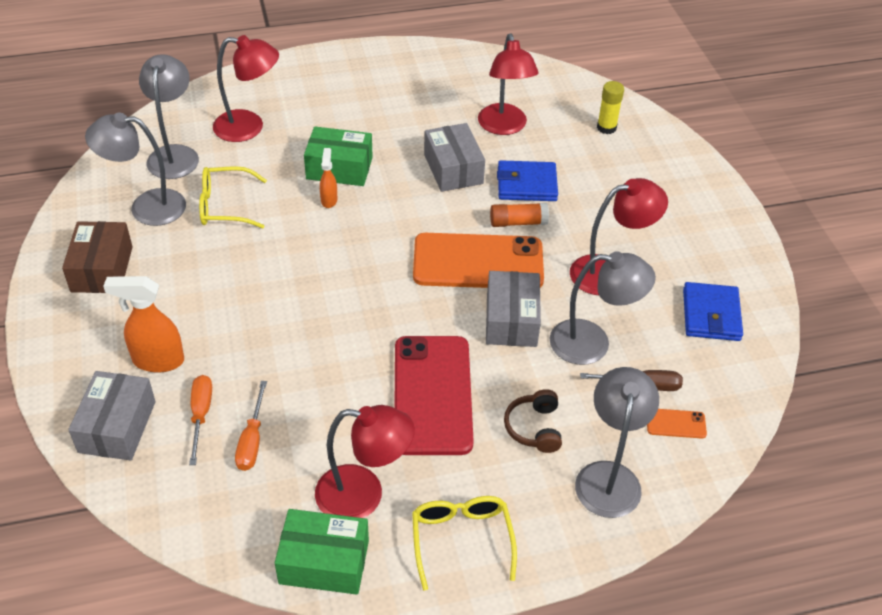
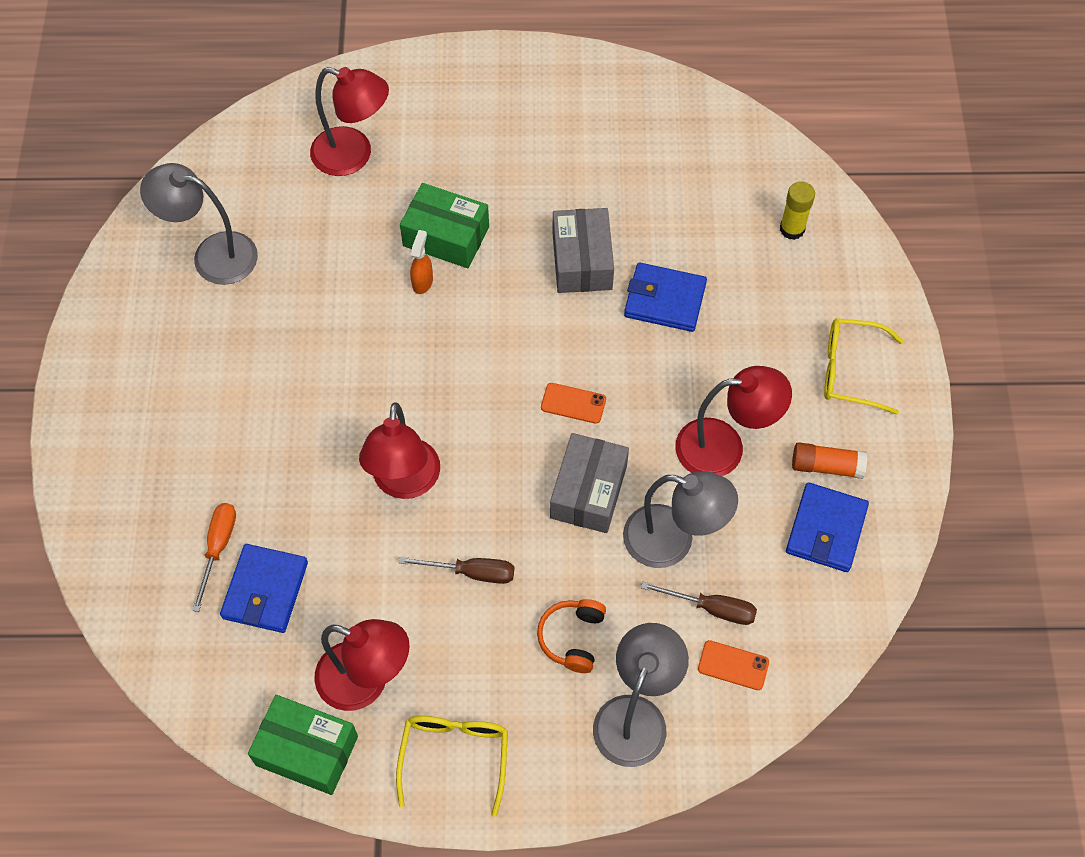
camera: 15 degrees right, 15 degrees up
brown box [62,221,133,293] -> none
grey box [68,371,155,461] -> none
orange spray bottle [103,276,184,373] -> none
grey lamp [139,54,199,179] -> none
yellow glasses [199,166,267,229] -> yellow glasses moved to [824,318,903,415]
orange screwdriver [235,381,267,471] -> blue wallet [220,544,308,633]
red phone [394,336,474,455] -> brown screwdriver [399,557,514,584]
orange phone [413,233,544,288] -> orange phone [541,383,606,424], size x0.40
red lamp [478,33,539,135] -> red lamp moved to [359,402,440,499]
orange glue stick [490,203,549,227] -> orange glue stick moved to [792,442,868,479]
brown headphones [504,389,562,453] -> orange headphones [537,599,606,673]

